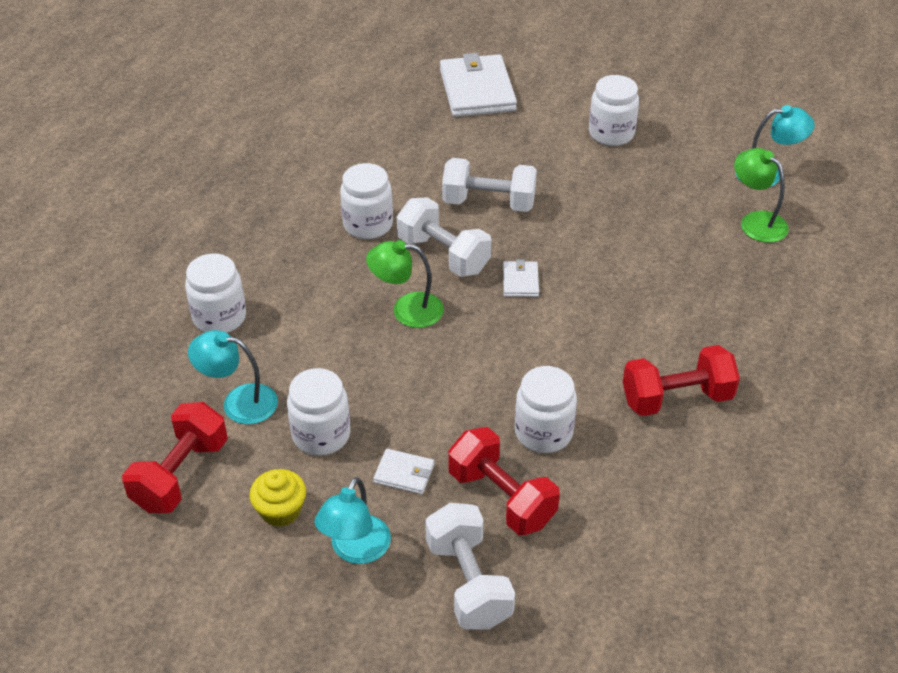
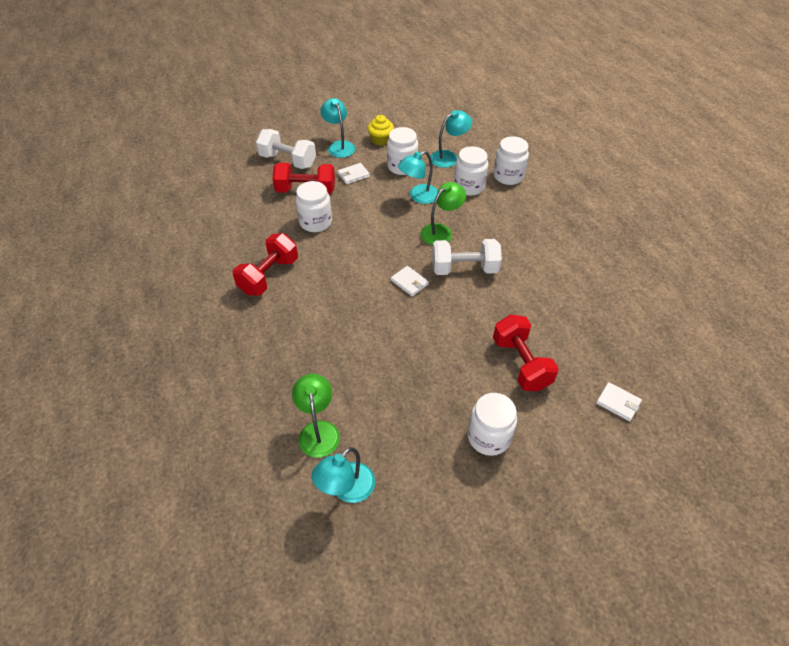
camera: 135 degrees right, 5 degrees up
red dumbbell [122,402,228,513] -> red dumbbell moved to [493,314,559,391]
white jar [340,163,393,239] -> white jar moved to [454,146,488,196]
white wallet [440,53,517,117] -> white wallet [596,382,642,421], size x0.46
white dumbbell [442,158,537,212] -> none
green lamp [734,148,789,243] -> green lamp turned 105 degrees counterclockwise [292,374,340,458]
none -> turquoise lamp [398,151,438,204]

